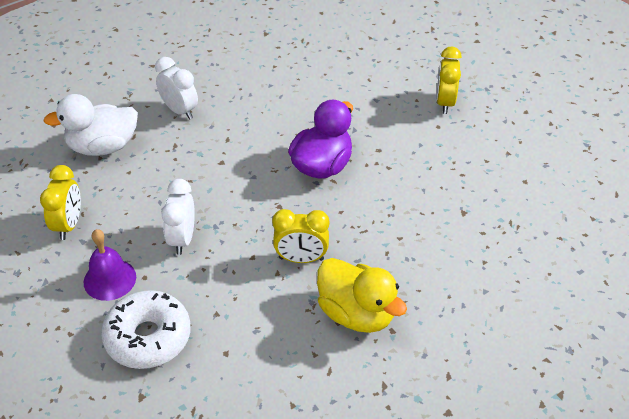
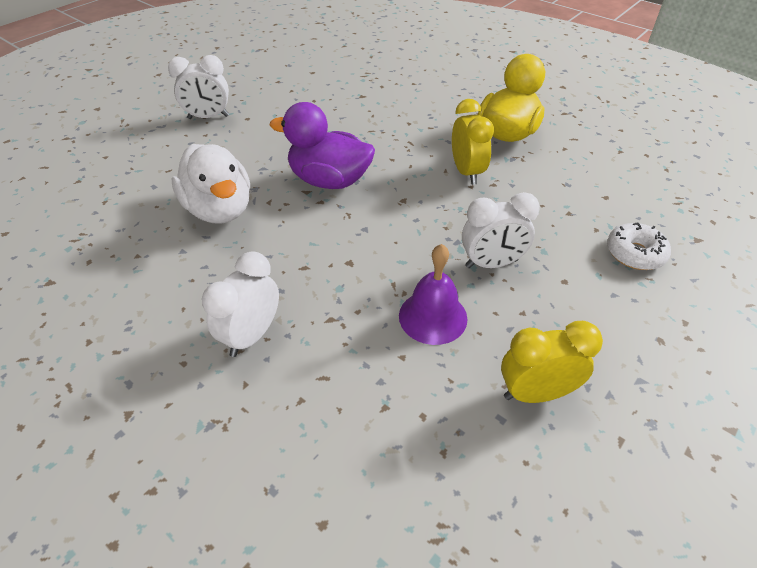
camera: 105 degrees left, 0 degrees up
white duck [43,94,138,156] -> white duck moved to [172,144,250,224]
purple bell [84,229,136,301] -> purple bell moved to [399,244,467,345]
white donut [101,290,191,369] -> white donut [607,223,671,270], size x0.60
yellow clock [436,47,462,114] -> white clock [168,55,229,119]

